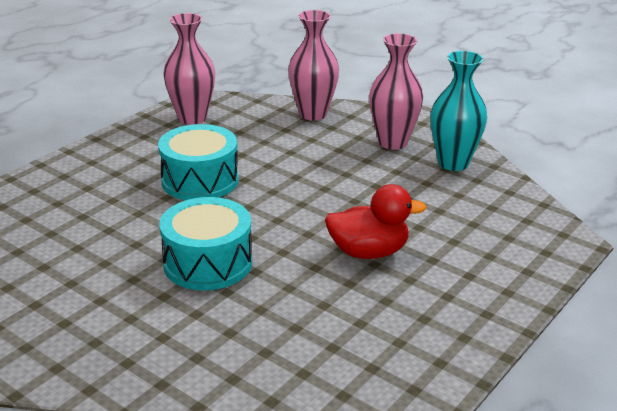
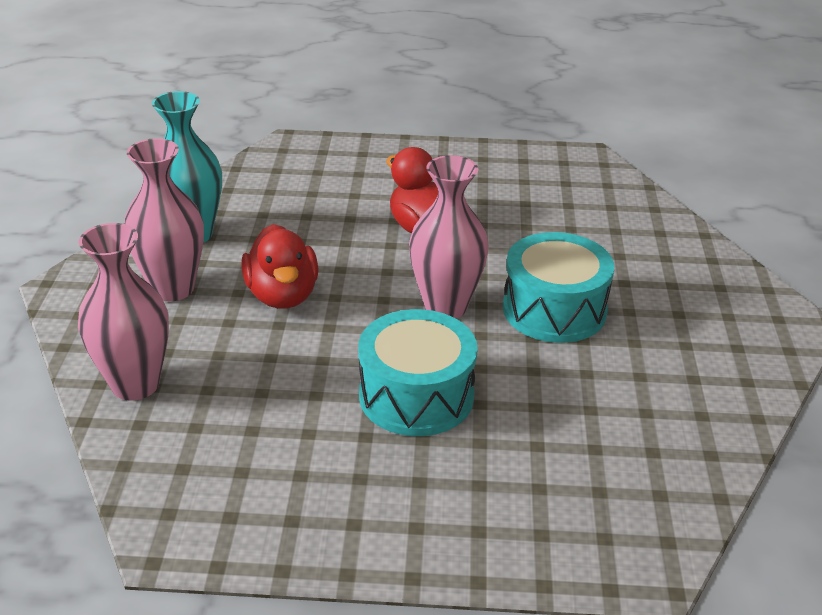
camera: 125 degrees left, 5 degrees up
pink vase [164,13,215,125] -> pink vase moved to [409,155,489,319]
none -> red duck [241,224,319,309]

